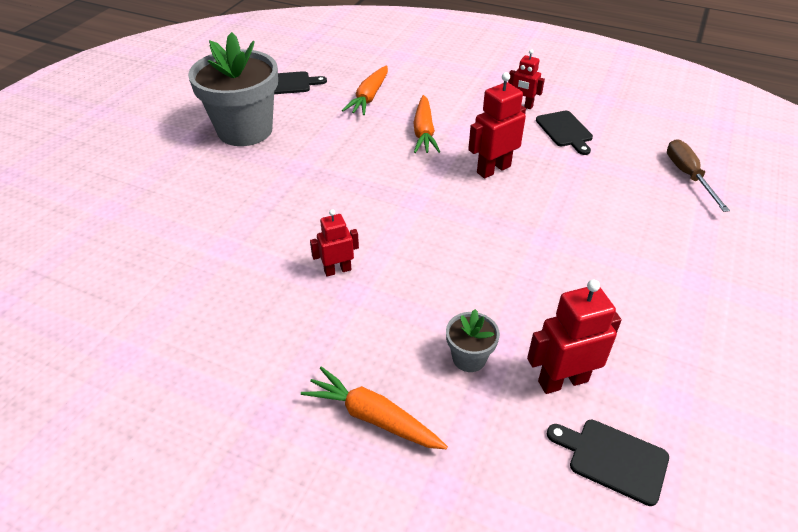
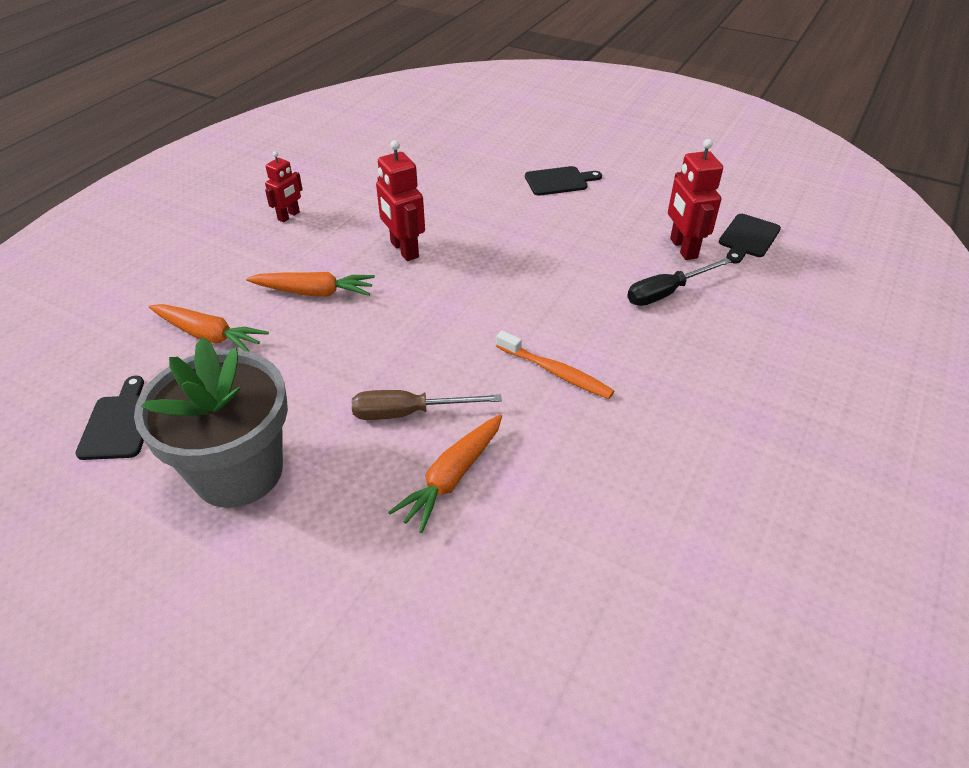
camera: 85 degrees left, 0 degrees up
orange carrot [301,367,448,450] -> orange carrot moved to [388,414,502,533]
red robot [310,209,359,277] -> orange toothbrush [496,331,614,399]
grey flower pot [446,309,500,372] -> black screwdriver [627,258,732,306]
black cutting board [536,111,593,155] -> black cutting board moved to [525,166,602,196]
brown screwdriver [667,139,730,212] -> brown screwdriver moved to [352,390,502,420]

